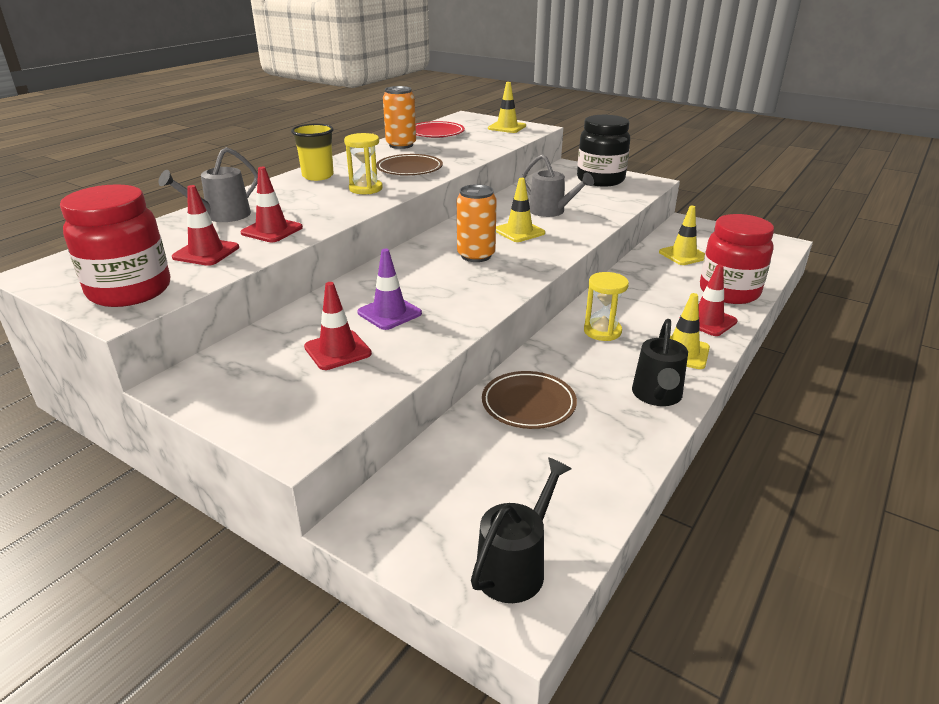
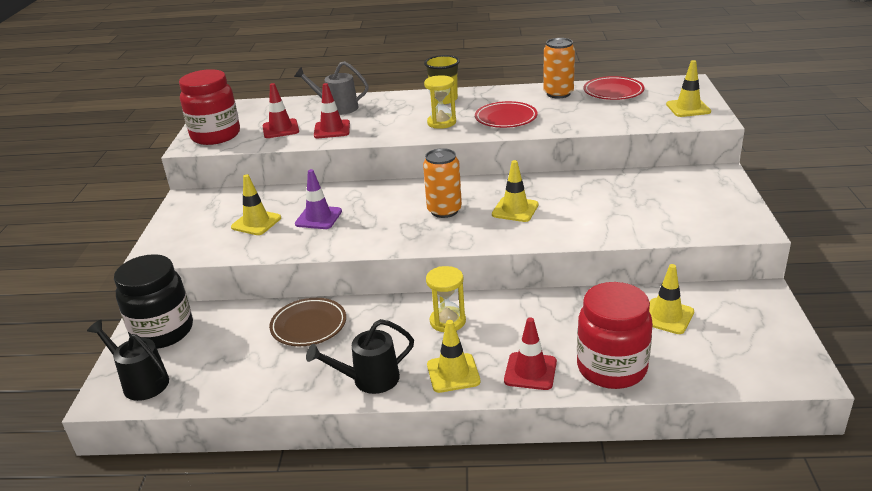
camera: 60 degrees right, 0 degrees up
red traffic cone [304,282,372,370] -> yellow traffic cone [231,174,281,235]
brown plate [376,154,443,175] -> red plate [475,101,538,128]
black watering can [471,457,571,603] -> black watering can turned 150 degrees counterclockwise [87,320,169,401]
grey watering can [522,154,594,217] -> none
black jar [577,115,630,186] -> black jar moved to [114,254,193,349]

